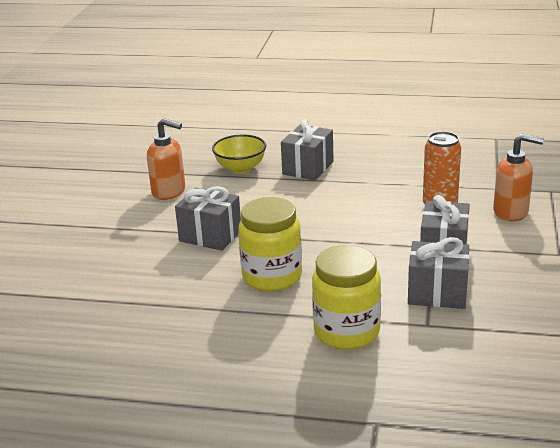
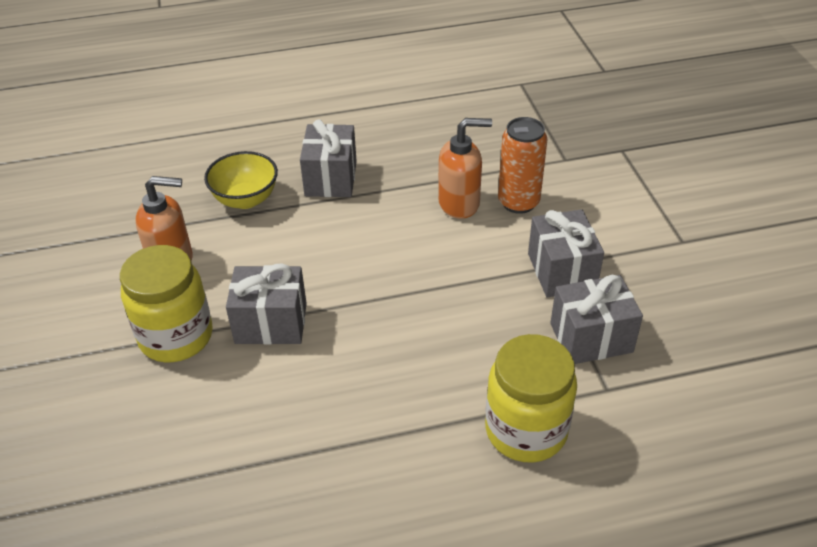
camera: 25 degrees left, 15 degrees up
yellow jar [238,197,302,292] -> yellow jar moved to [120,245,213,362]
orange soap dispenser [493,134,544,222] -> orange soap dispenser moved to [438,118,492,219]

